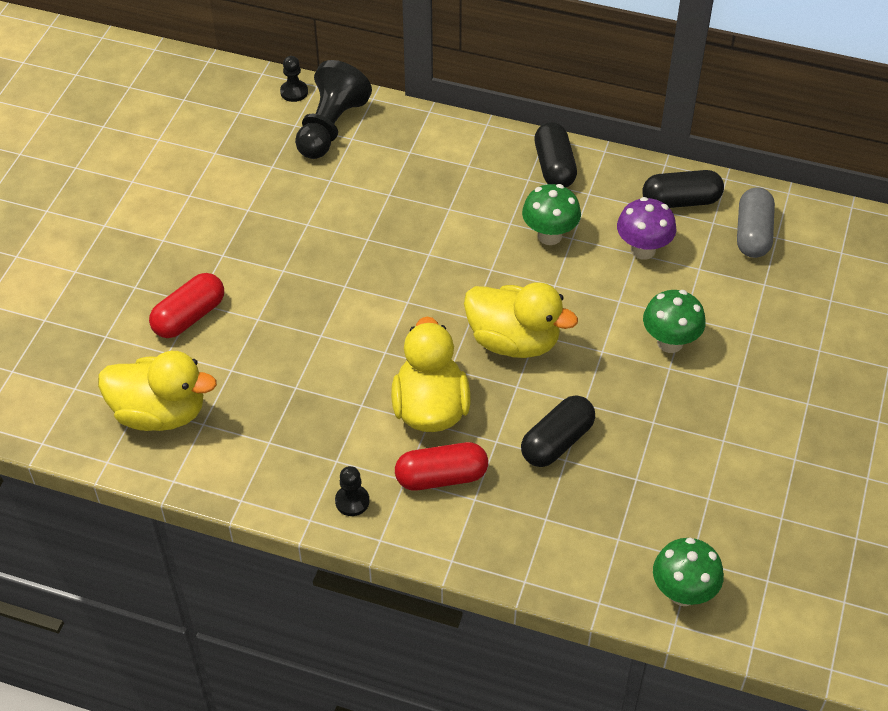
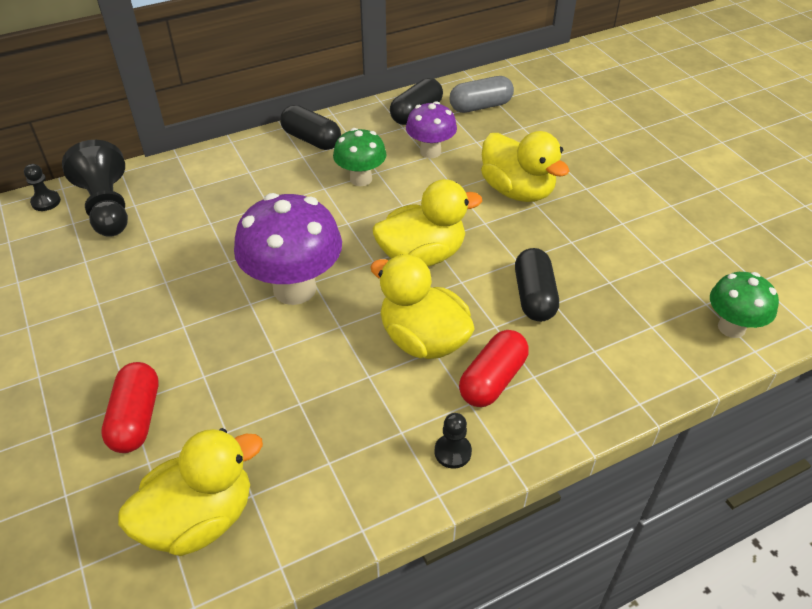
camera: 45 degrees left, 5 degrees down
green mushroom [643,290,706,353] -> yellow duck [481,131,569,202]
grey capsule [737,188,775,258] -> grey capsule turned 75 degrees counterclockwise [449,76,514,113]
none -> purple mushroom [234,193,342,305]

